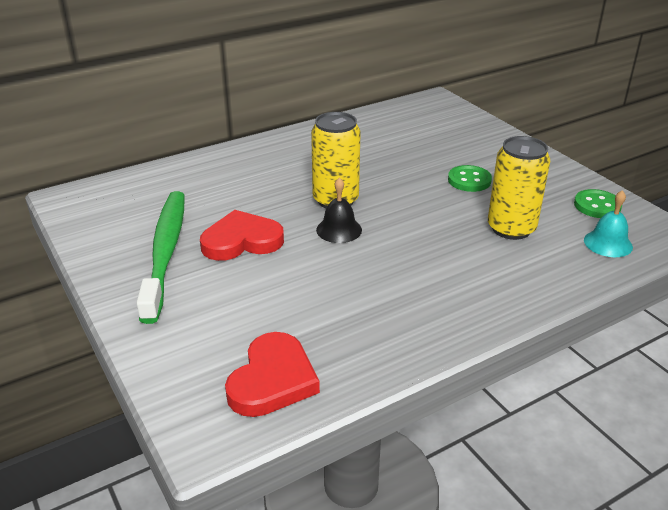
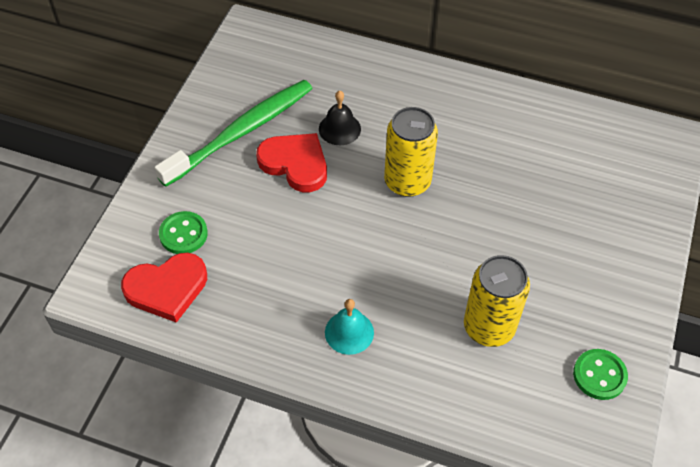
camera: 50 degrees right, 20 degrees up
black bell [316,177,362,243] -> black bell moved to [319,91,361,145]
green button [448,165,492,192] -> green button moved to [159,211,208,254]
turquoise bell [584,190,633,257] -> turquoise bell moved to [325,299,374,355]

